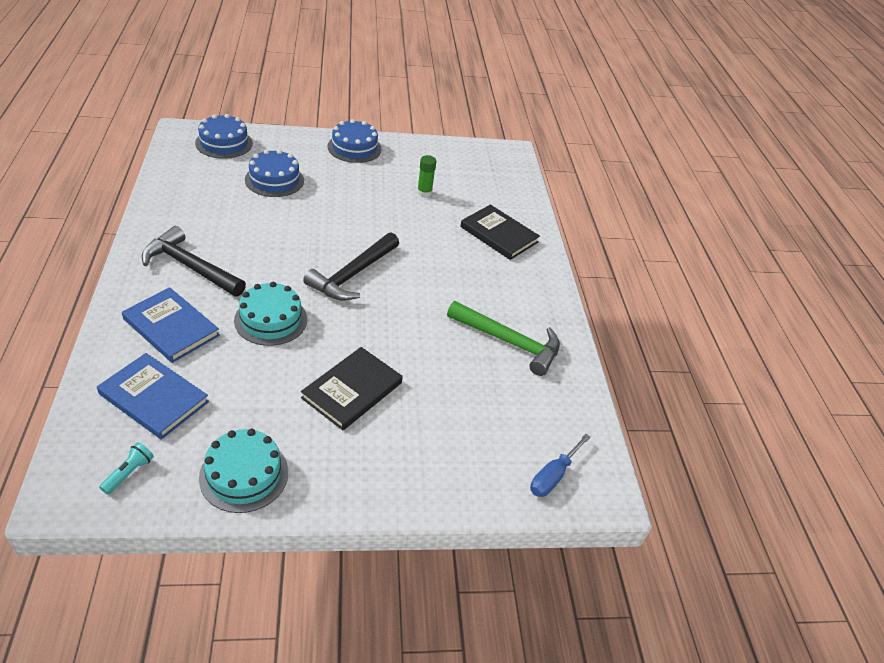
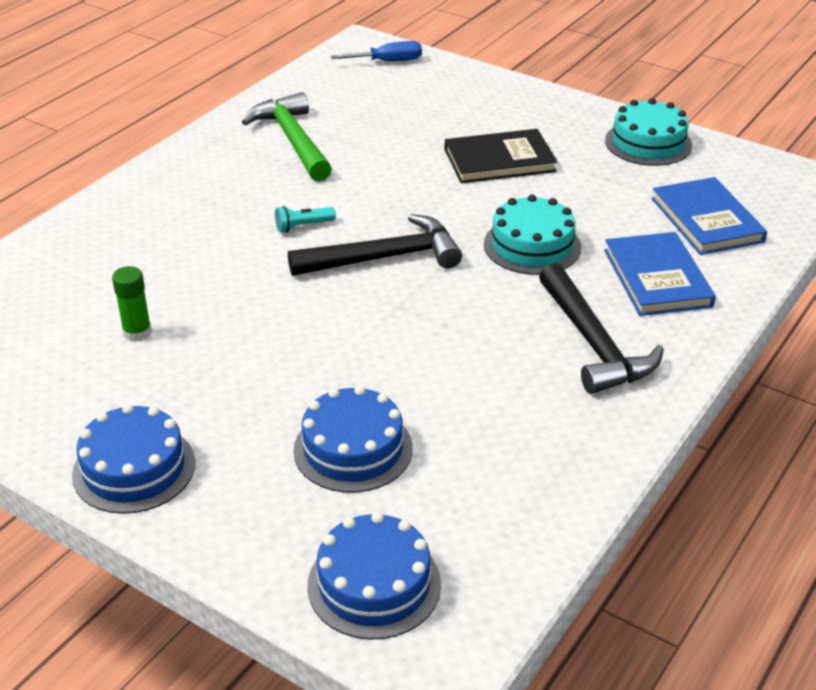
camera: 135 degrees left, 5 degrees down
turquoise flashlight [99,442,154,494] -> turquoise flashlight moved to [275,206,336,232]
black book [460,204,540,260] -> none

